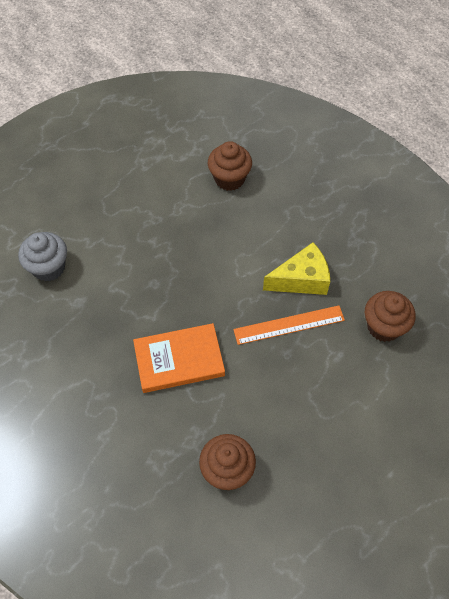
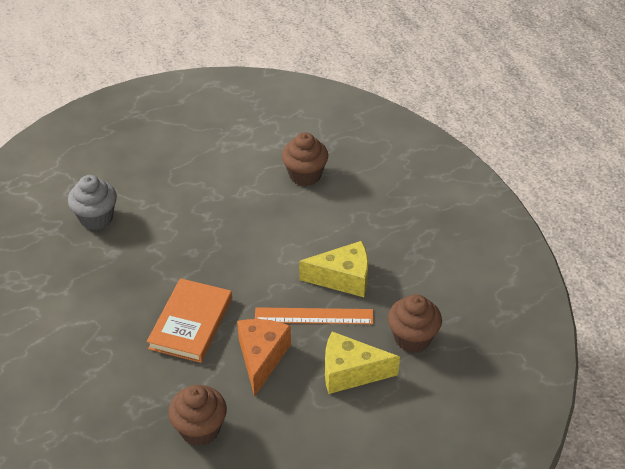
camera: 15 degrees right, 15 degrees down
orange book [133,323,225,393] -> orange book turned 75 degrees counterclockwise [147,278,232,363]
none -> orange cheese [237,319,291,397]
none -> yellow cheese [325,331,400,394]

